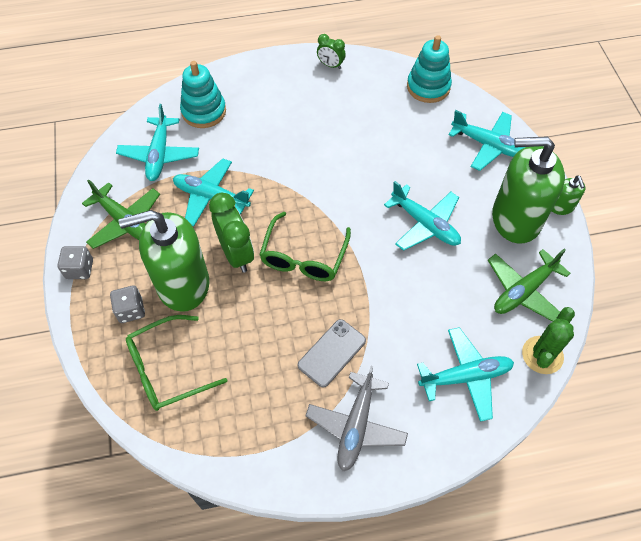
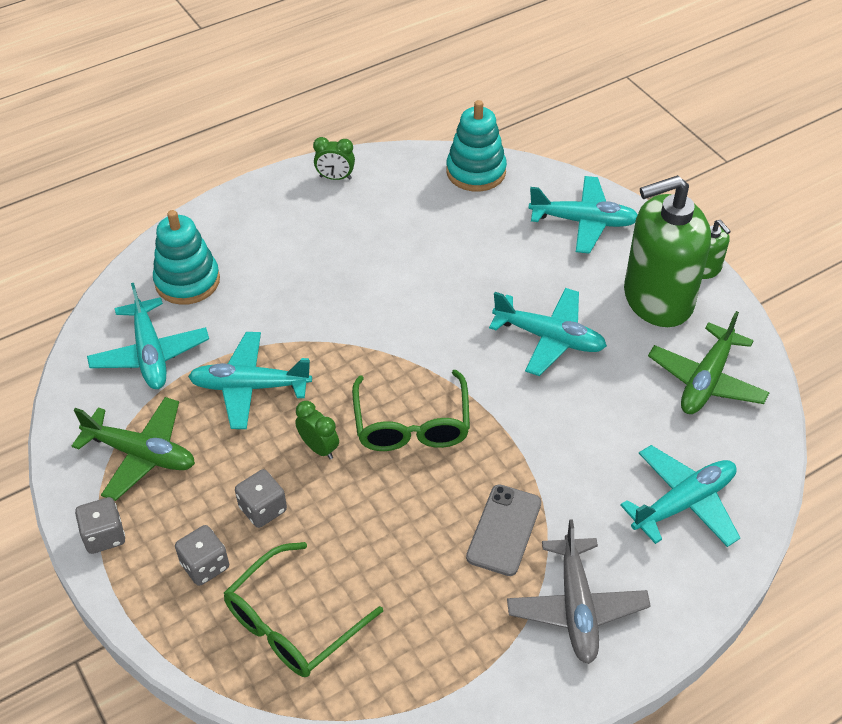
camera: 20 degrees left, 10 degrees down
green soap dispenser [119,210,209,312] -> grey dice [235,469,287,528]
green clock [209,193,254,273] -> green clock [295,401,339,459], size x0.56
green cactus [522,307,575,374] -> none

